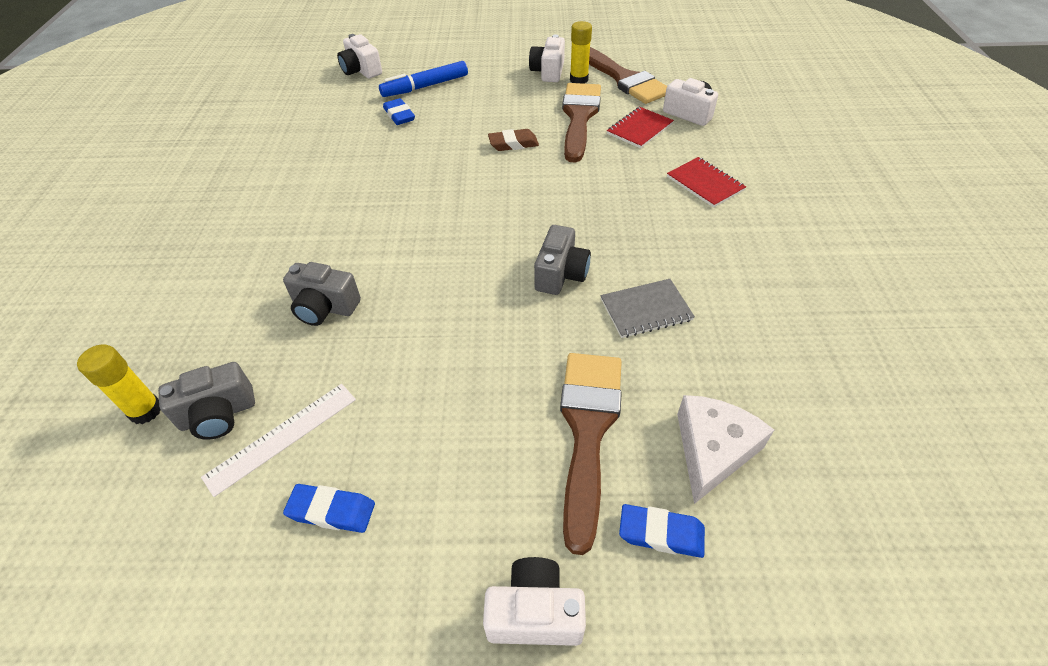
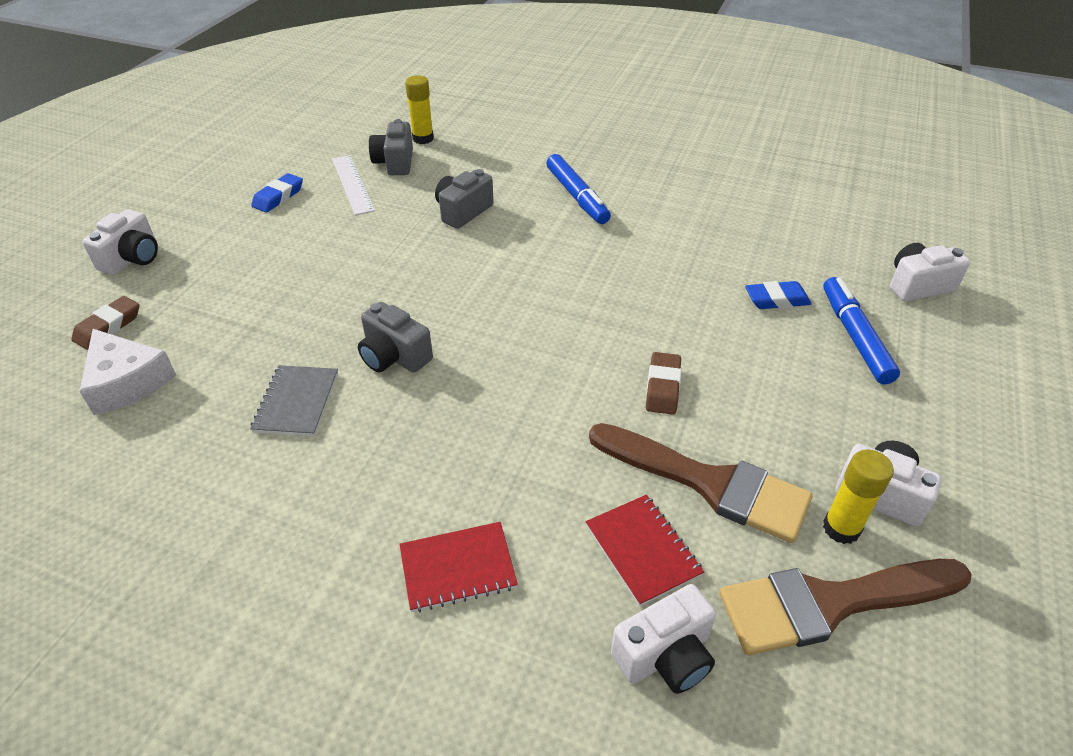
camera: 110 degrees right, 5 degrees down
brown brush [560,353,622,555] -> none
blue eraser [619,504,705,558] -> brown eraser [71,296,139,350]
none -> blue marker [546,154,611,224]

